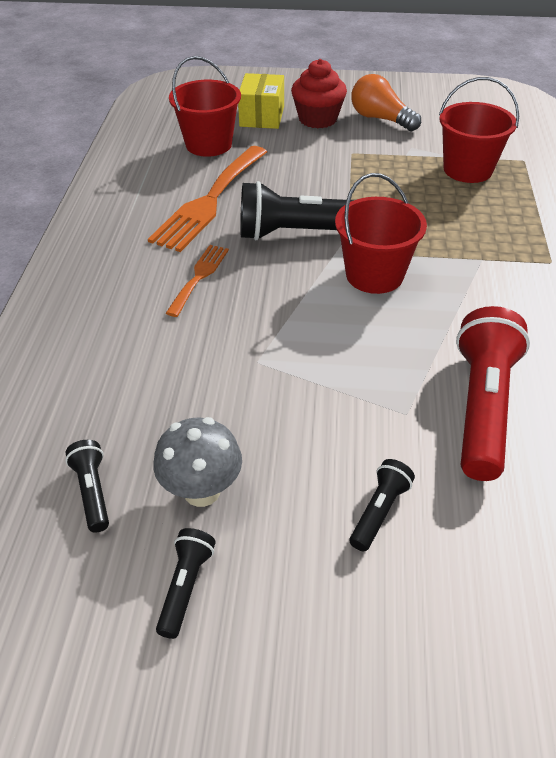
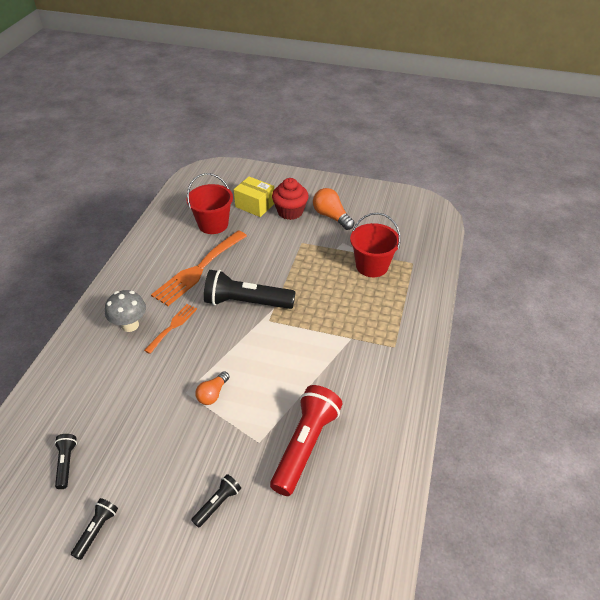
camera: 10 degrees right, 0 degrees up
grey mushroom [153,417,242,507] -> grey mushroom moved to [105,290,146,332]
yellow box [238,73,284,129] -> yellow box turned 75 degrees counterclockwise [234,177,274,217]
red bucket [335,173,427,294] -> none
none -> orange light bulb [195,371,229,405]

